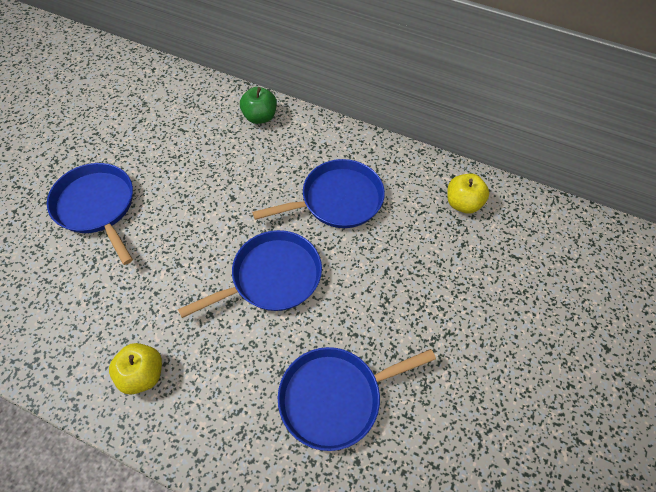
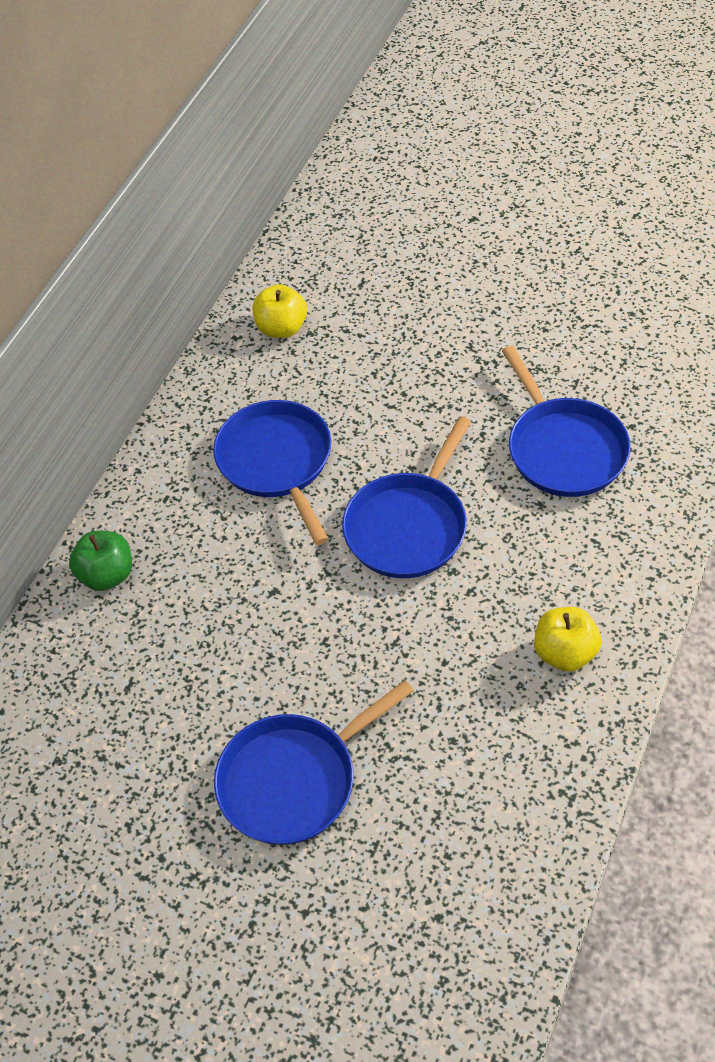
camera: 85 degrees left, 5 degrees down
blue pan [178,230,322,318] -> blue pan turned 120 degrees counterclockwise [342,416,471,578]

